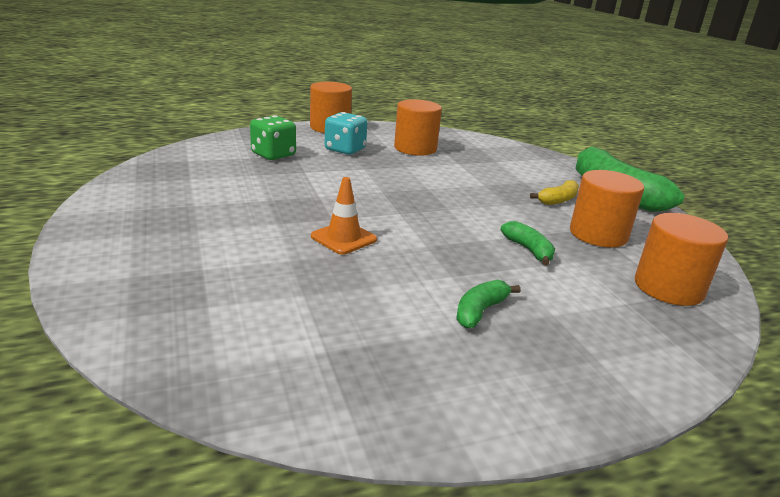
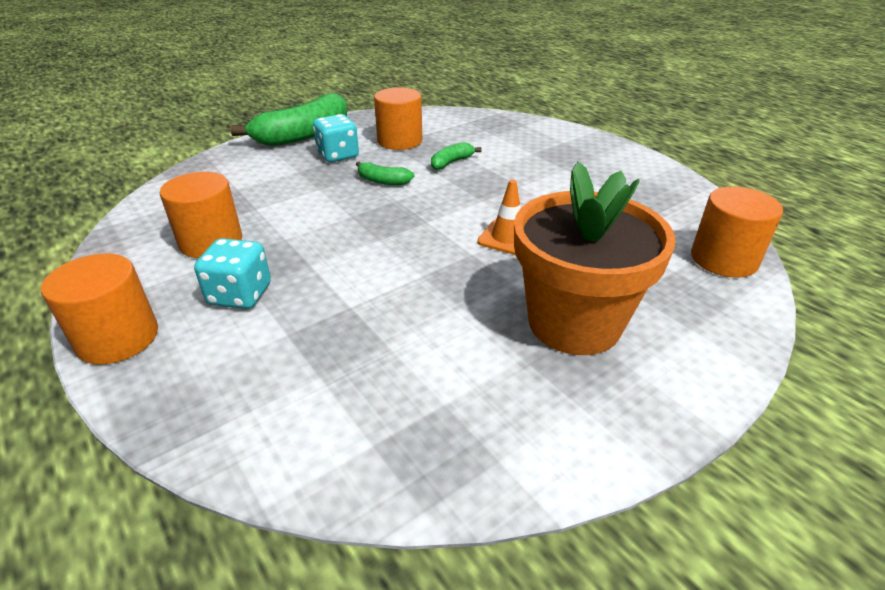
camera: 105 degrees left, 10 degrees up
green dice [250,115,296,160] -> none
green banana [456,280,521,329] -> green banana moved to [356,162,414,185]
yellow banana [530,180,579,205] -> turquoise dice [313,114,359,162]
orange cylinder [635,213,728,306] -> orange cylinder moved to [691,187,783,278]
none -> orange flower pot [514,162,676,355]

